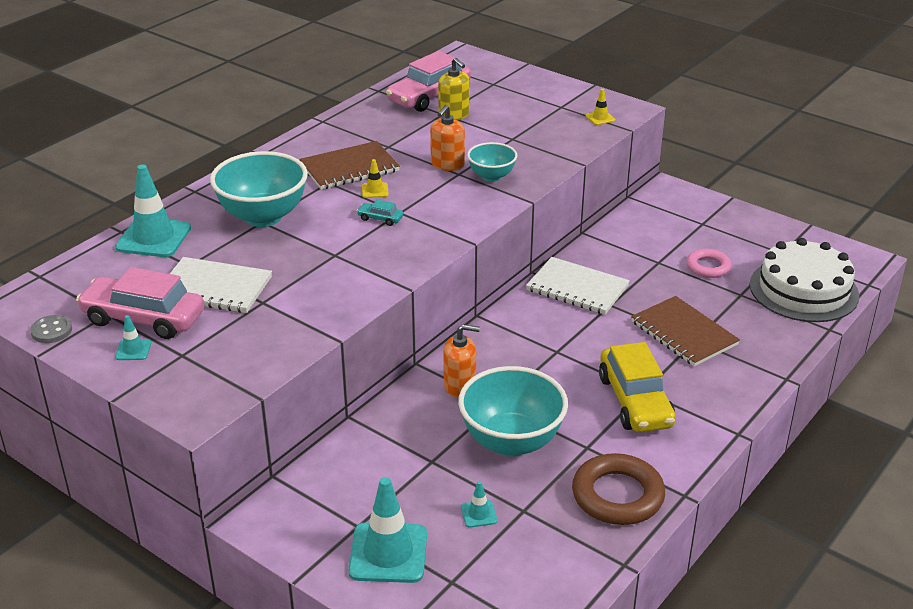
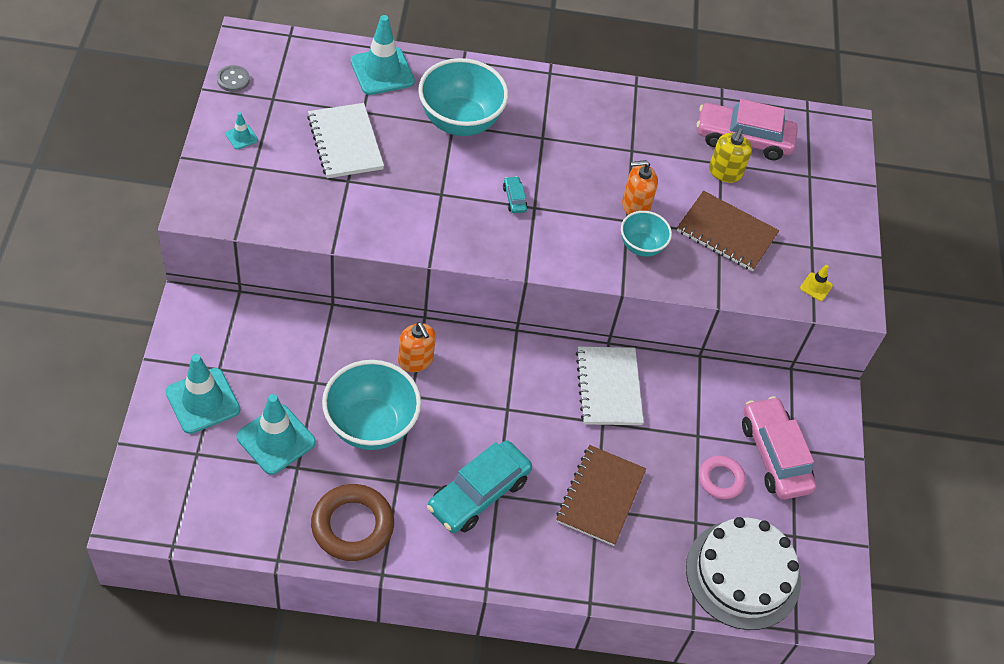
camera: 50 degrees right, 20 degrees up
pink car [76,267,204,339] -> pink car moved to [742,396,816,500]
brown notebook [299,141,400,190] -> brown notebook moved to [677,191,779,271]
yellow traffic cone [362,159,389,198] -> none
turquoise traffic cone [461,481,497,528] -> turquoise traffic cone [237,394,316,475], size x2.20
yellow car [599,342,676,432] -> turquoise car [427,441,532,533]

